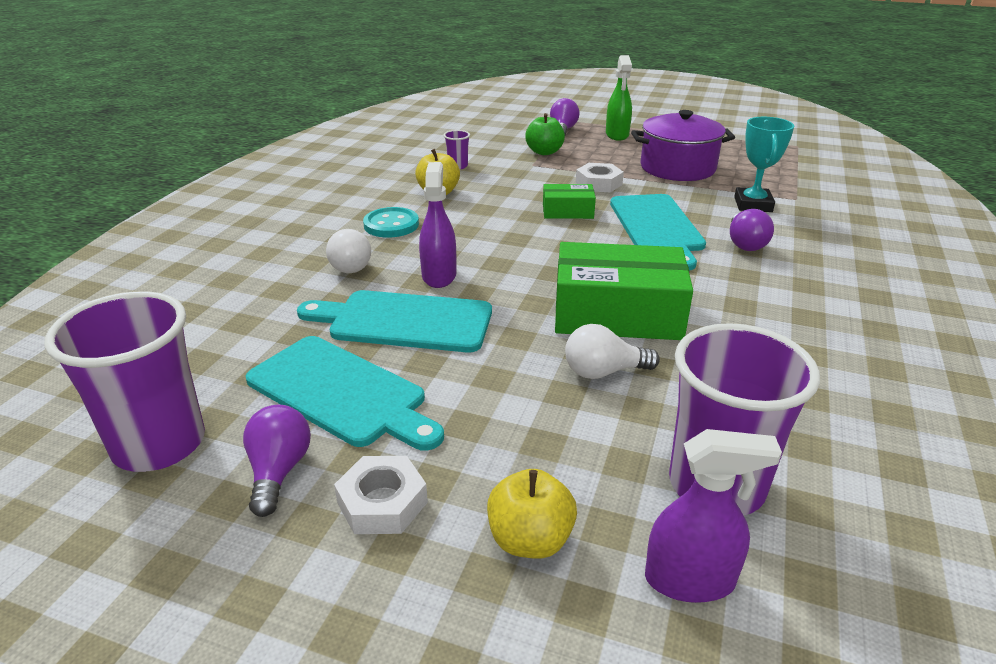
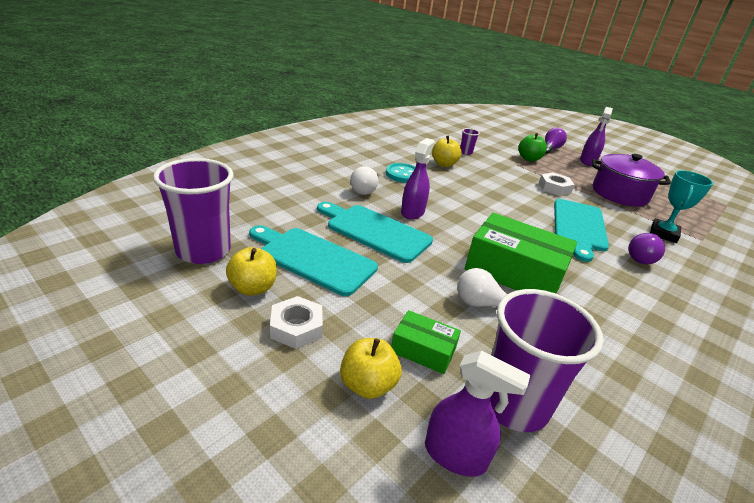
camera: 20 degrees right, 0 degrees up
purple light bulb [243,405,311,517] -> yellow apple [226,247,277,296]
turquoise cutting board [246,336,444,451] -> turquoise cutting board turned 150 degrees clockwise [249,225,378,296]
green box [543,184,596,219] -> green box moved to [391,310,461,374]
green spray bottle [606,55,632,141] -> purple spray bottle [580,107,613,166]

